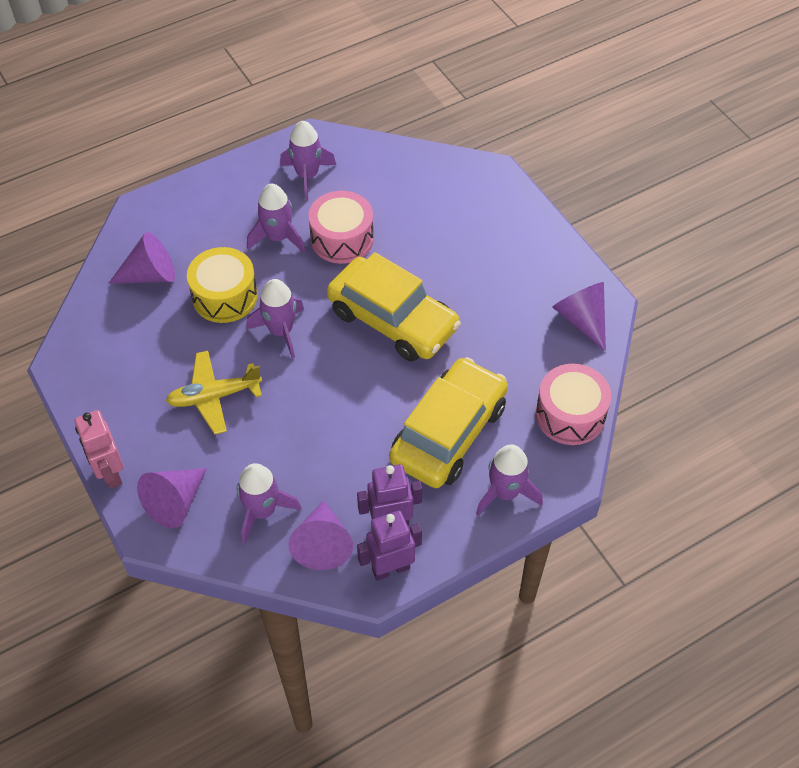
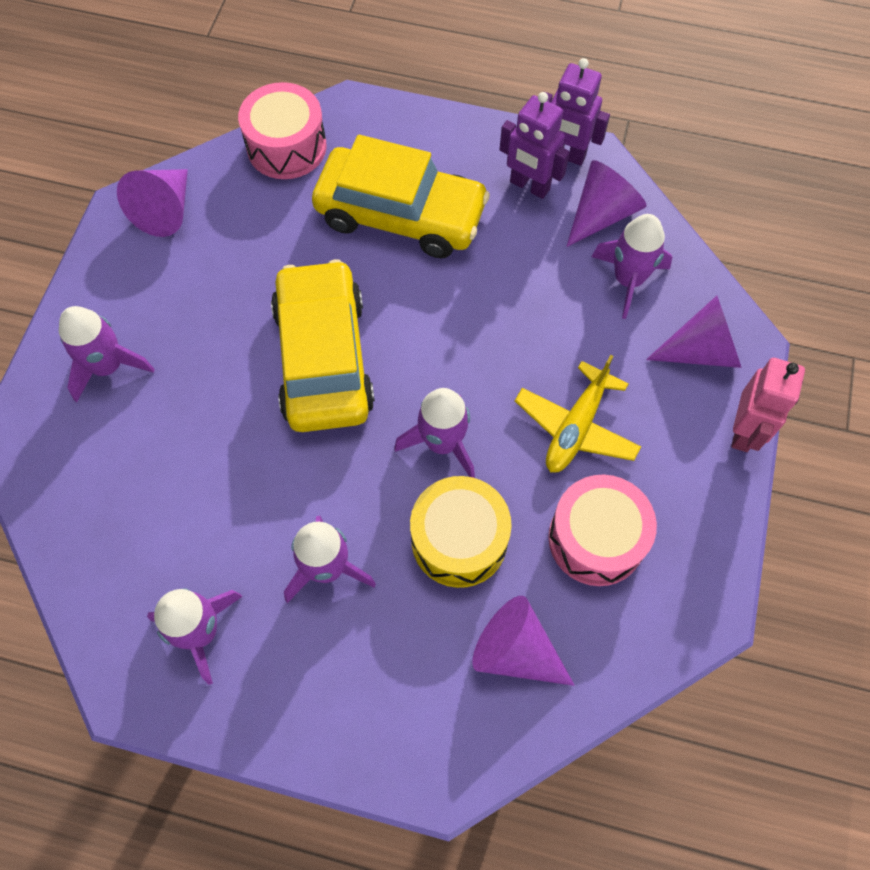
camera: 135 degrees left, 10 degrees up
yellow plane [166,351,262,435] -> yellow plane turned 90 degrees clockwise [515,355,641,473]
pink drum [309,191,374,264] -> pink drum moved to [548,475,657,586]
yellow car [389,357,508,488] -> yellow car turned 150 degrees counterclockwise [312,135,490,258]
purple rocket [476,445,543,515] -> purple rocket moved to [59,306,155,402]

